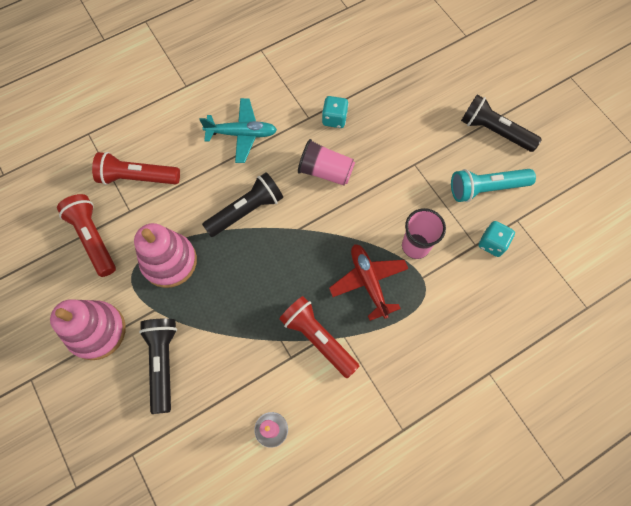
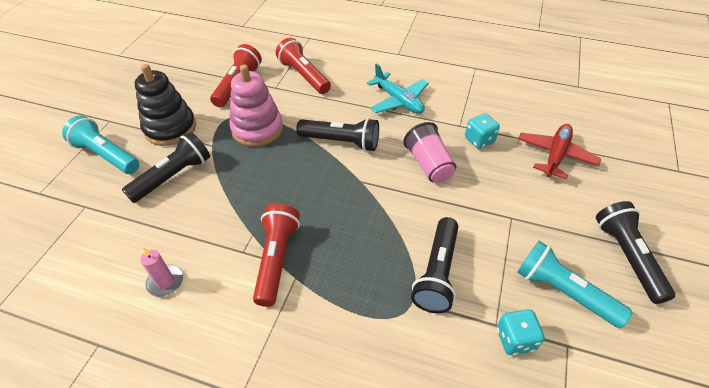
camera: 50 degrees right, 20 degrees down
pink stacking toy [50,299,126,360] -> black stacking toy [135,64,196,146]
red plane [329,244,409,321] -> red plane moved to [518,124,601,179]
pink cup [402,208,446,259] -> black flashlight [411,217,458,313]
none -> turquoise flashlight [62,116,139,174]

